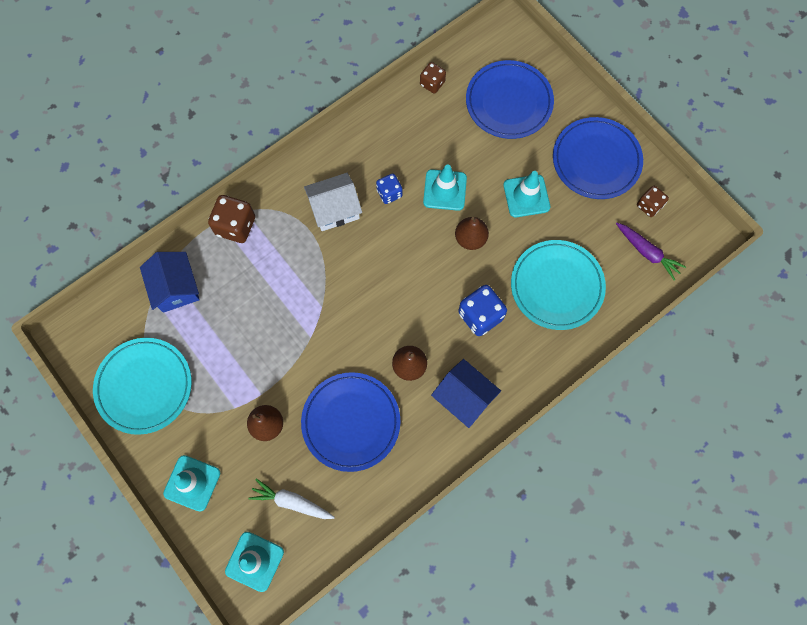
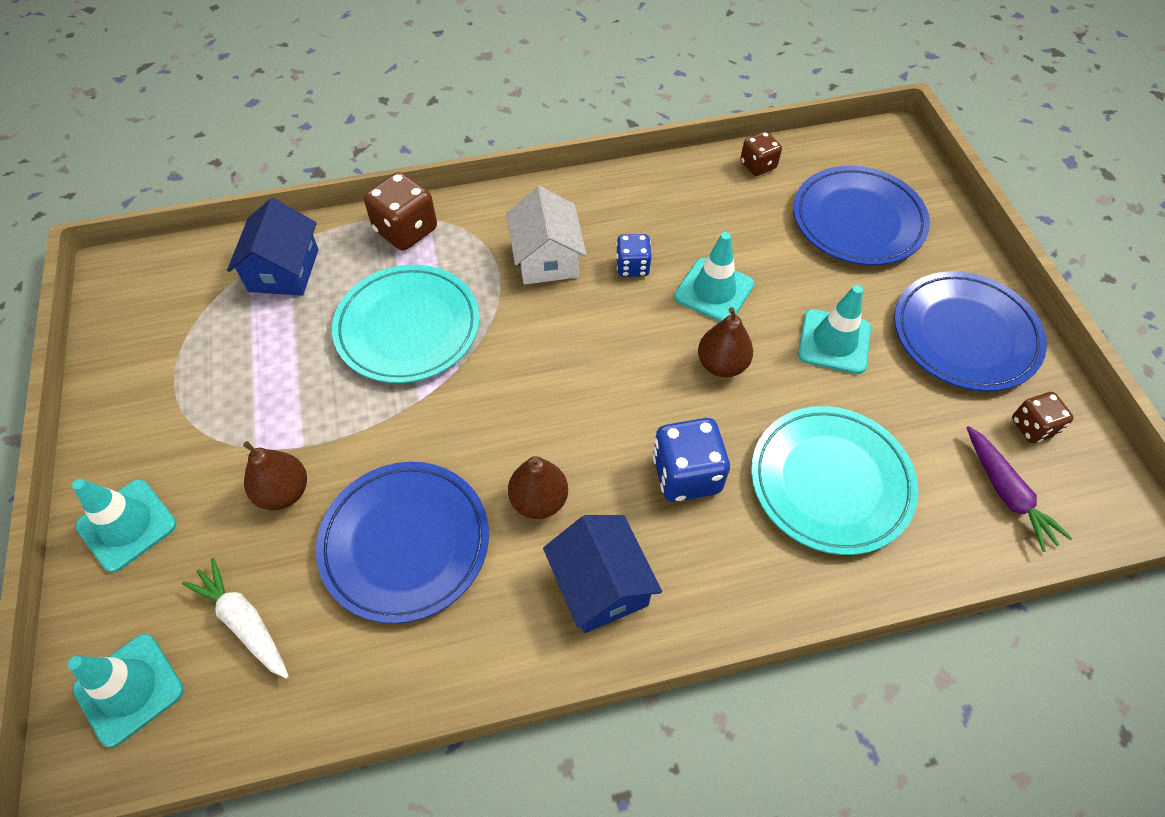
camera: 25 degrees right, 15 degrees down
turquoise plate [93,338,192,435] -> turquoise plate moved to [332,265,480,383]
white house [304,173,362,231] -> white house turned 75 degrees clockwise [506,186,586,285]

